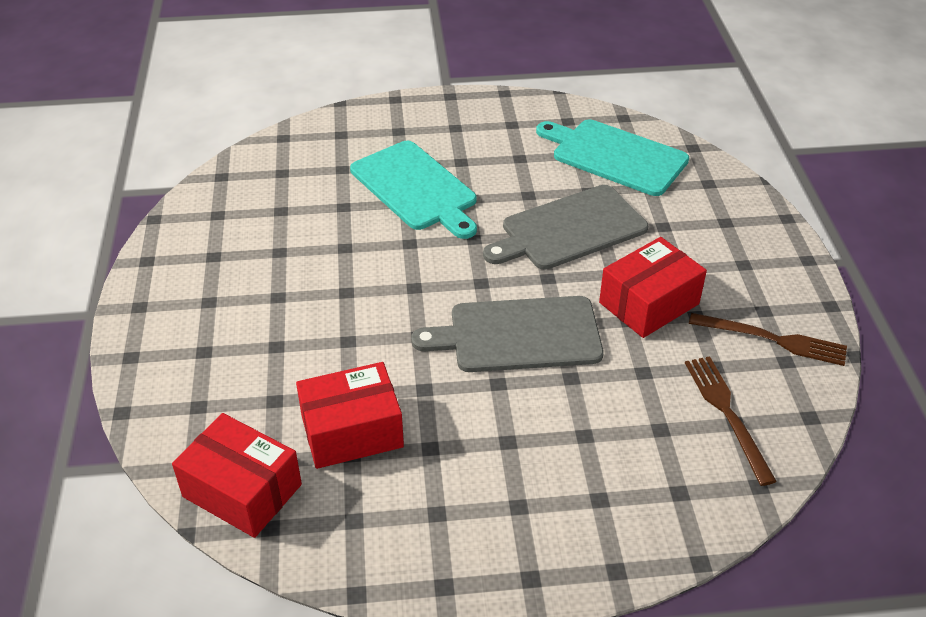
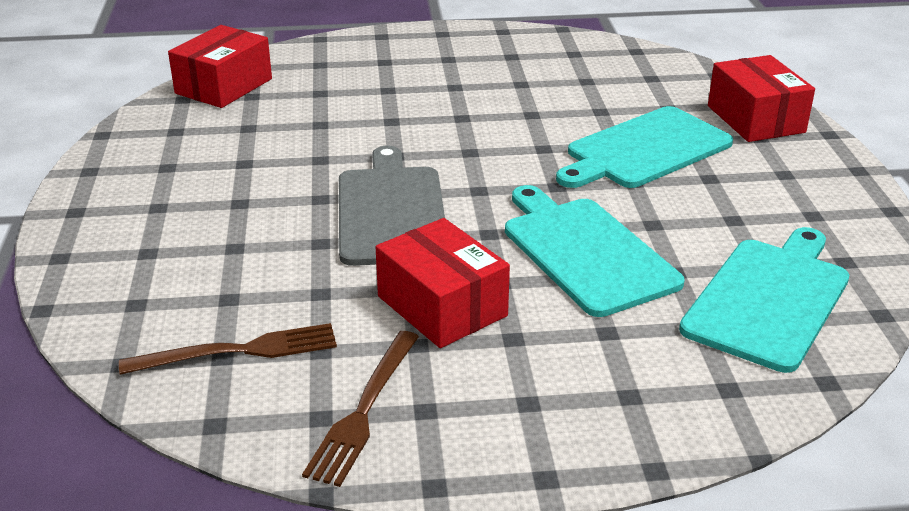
camera: 90 degrees right, 10 degrees down
red box [296,362,404,469] -> red box moved to [708,55,815,142]
grey cutting board [483,185,648,270] -> turquoise cutting board [505,185,685,317]

